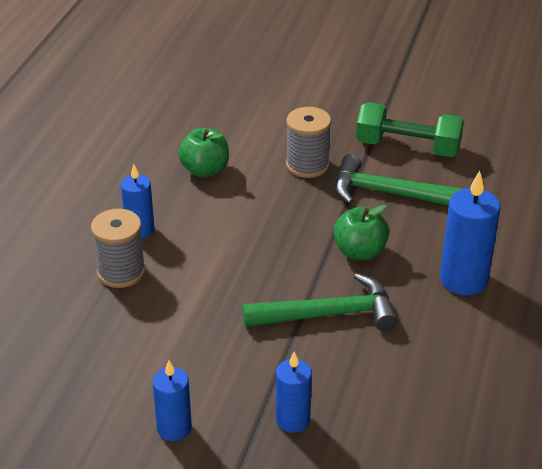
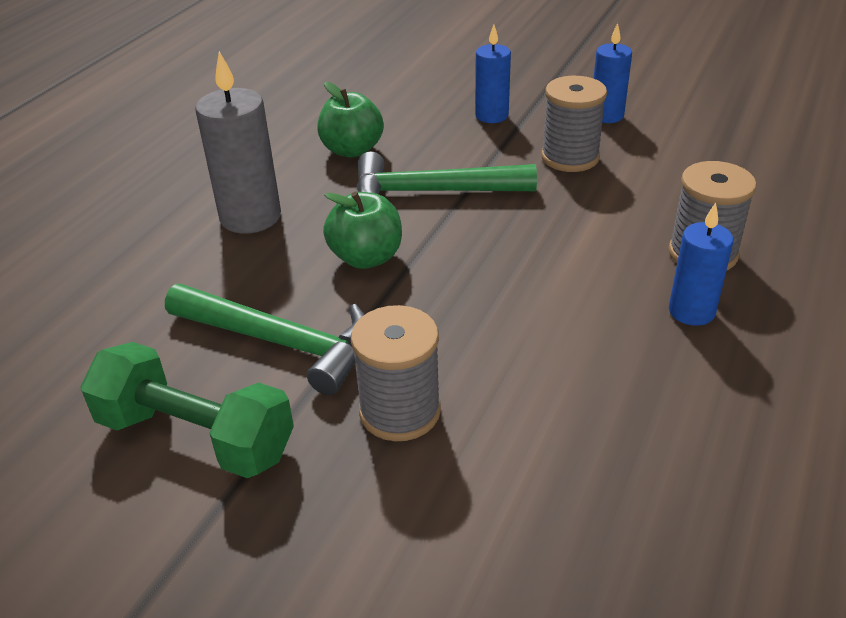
camera: 170 degrees left, 0 degrees up
green apple [178,128,229,178] -> green apple moved to [317,82,384,158]
blue candle [440,171,500,295] -> grey candle [195,51,281,234]
none -> grey spool [541,76,607,172]

